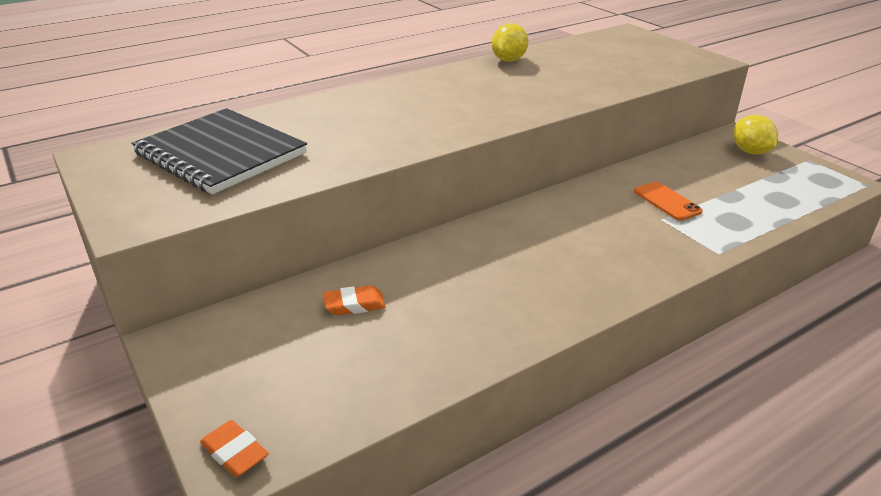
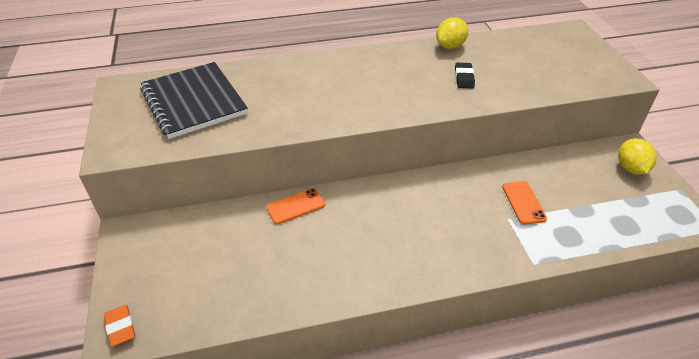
camera: 20 degrees right, 10 degrees up
orange eraser [323,285,385,315] -> none
none -> orange phone [266,188,325,224]
none -> black eraser [455,63,475,88]

